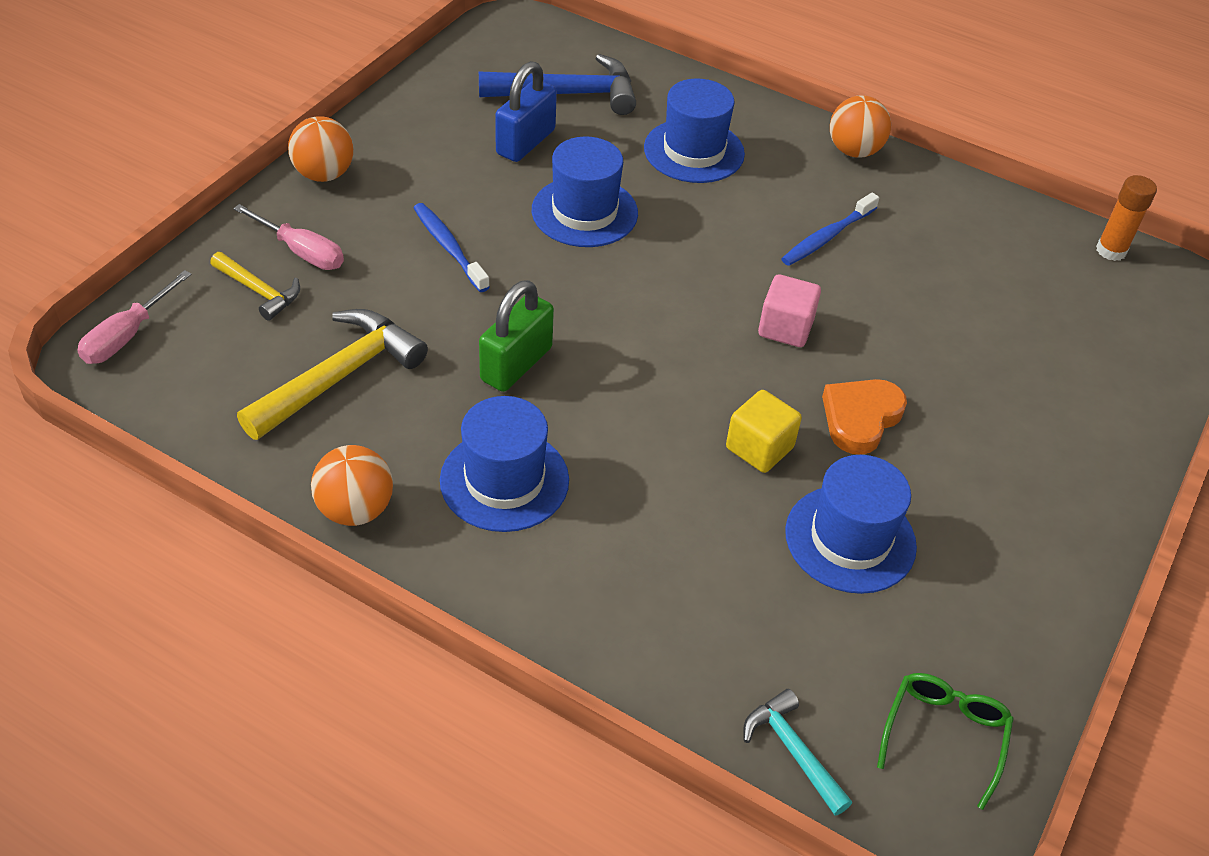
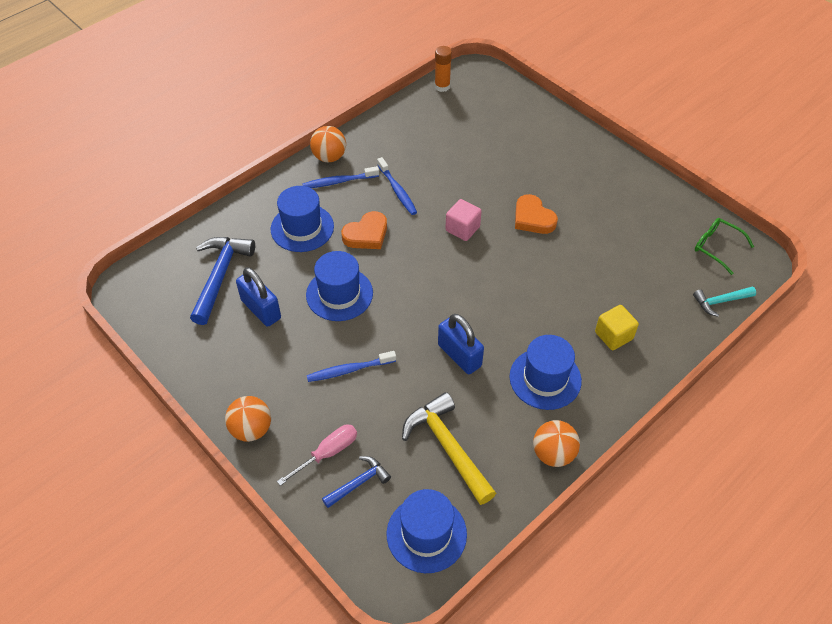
camera: 70 degrees left, 5 degrees up
pink screwdriver [77,270,192,364] -> none
yellow hammer [210,252,300,321] -> blue hammer [322,456,391,508]
green padlock [479,280,554,392] -> blue padlock [438,314,484,374]
yellow cube [726,390,802,473] -> yellow cube moved to [595,305,639,350]
blue hat [785,455,917,594] -> blue hat moved to [387,489,467,573]
none -> blue toothbrush [302,166,379,188]
none -> orange heart [341,211,387,249]

